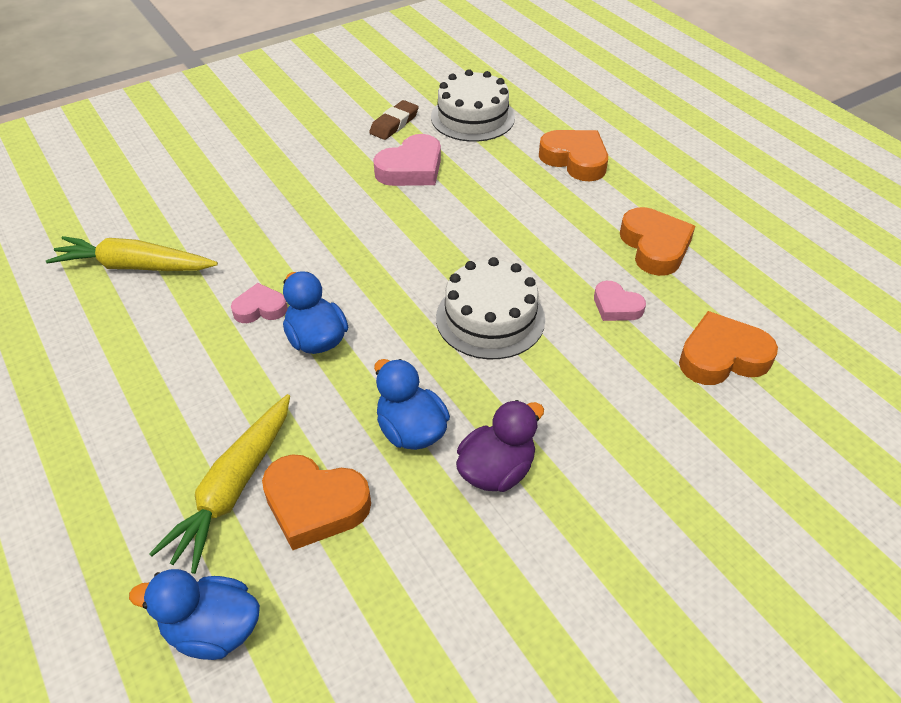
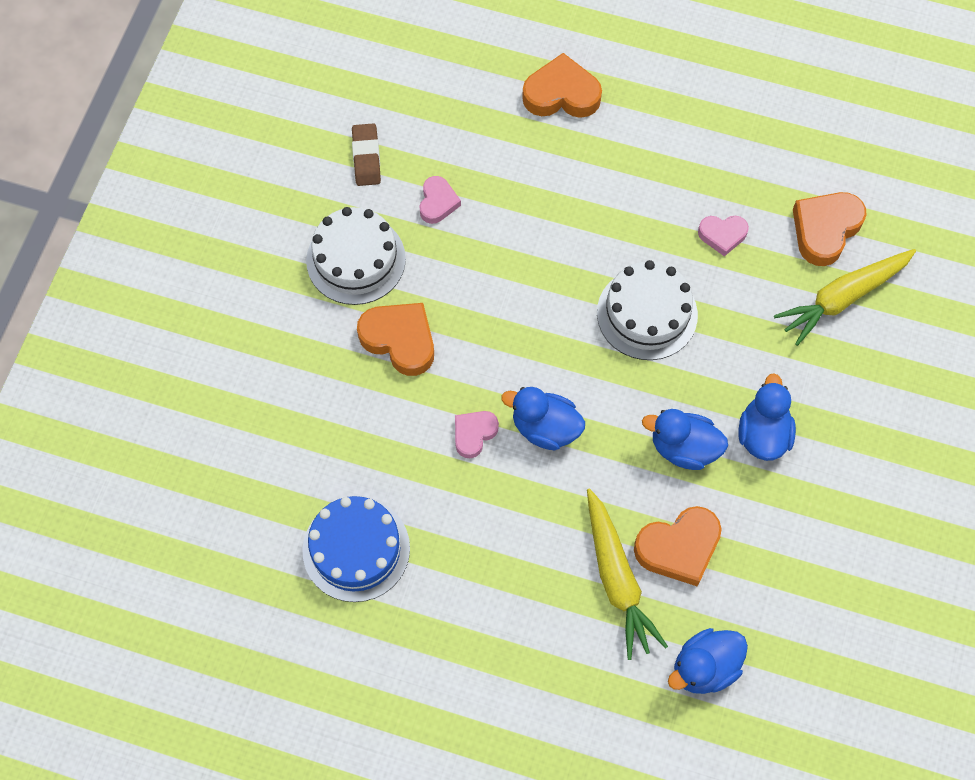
camera: 40 degrees left, 20 degrees up
yellow carrot [46,236,218,271] -> yellow carrot moved to [774,249,916,346]
pink heart [373,134,441,186] -> pink heart [420,176,461,224], size x0.60
white cake [431,69,515,142] -> white cake moved to [306,207,406,305]
purple duck [456,400,544,492] -> blue duck [739,373,796,461]
orange heart [620,207,695,276] -> orange heart moved to [357,303,434,376]
none -> blue cake [302,496,410,602]

